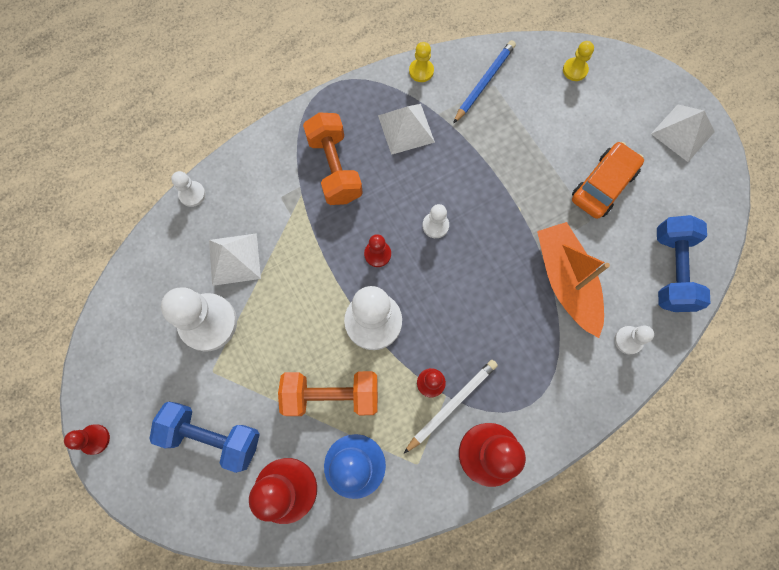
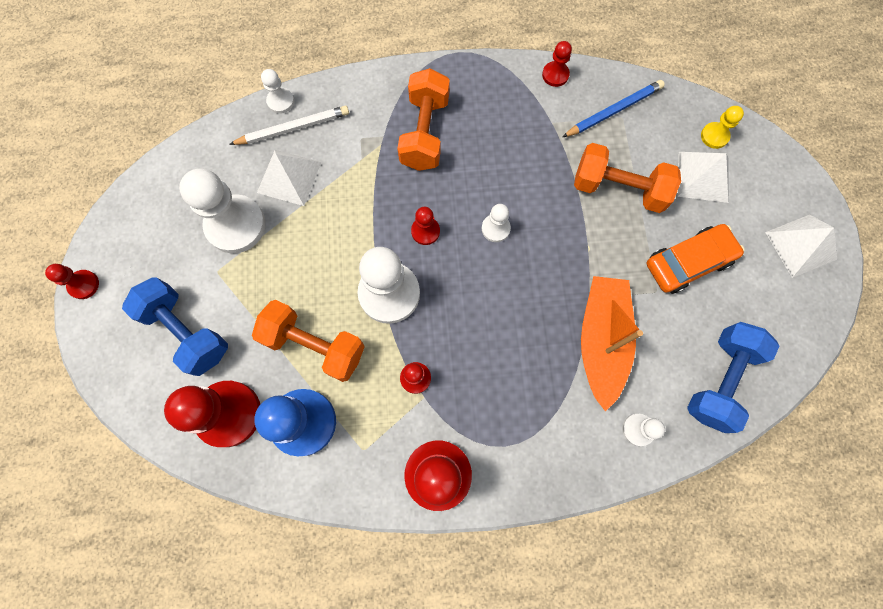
camera: 25 degrees right, 0 degrees up
white pyramid [378,104,435,155] -> white pyramid moved to [677,152,729,203]
white pencil [404,360,498,454] -> white pencil moved to [229,106,349,145]
yellow pawn [409,42,434,82] -> red pawn [542,41,572,87]
none -> orange dumbbell [574,143,681,213]

